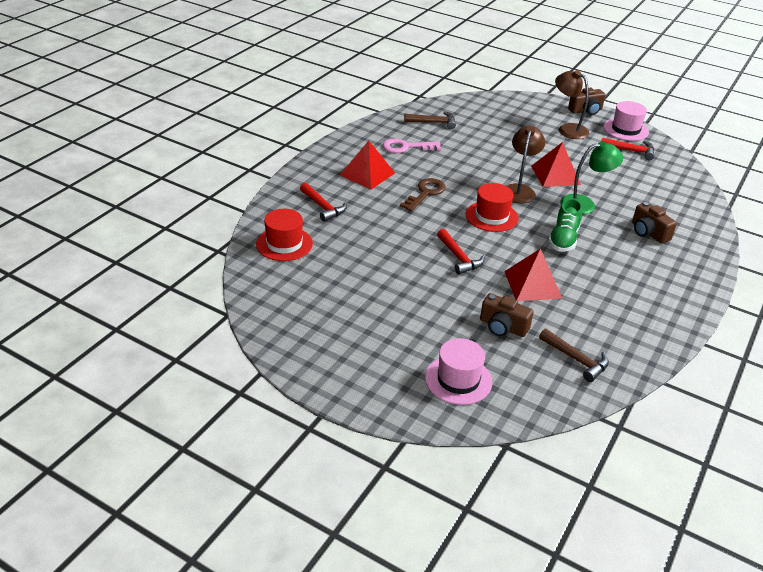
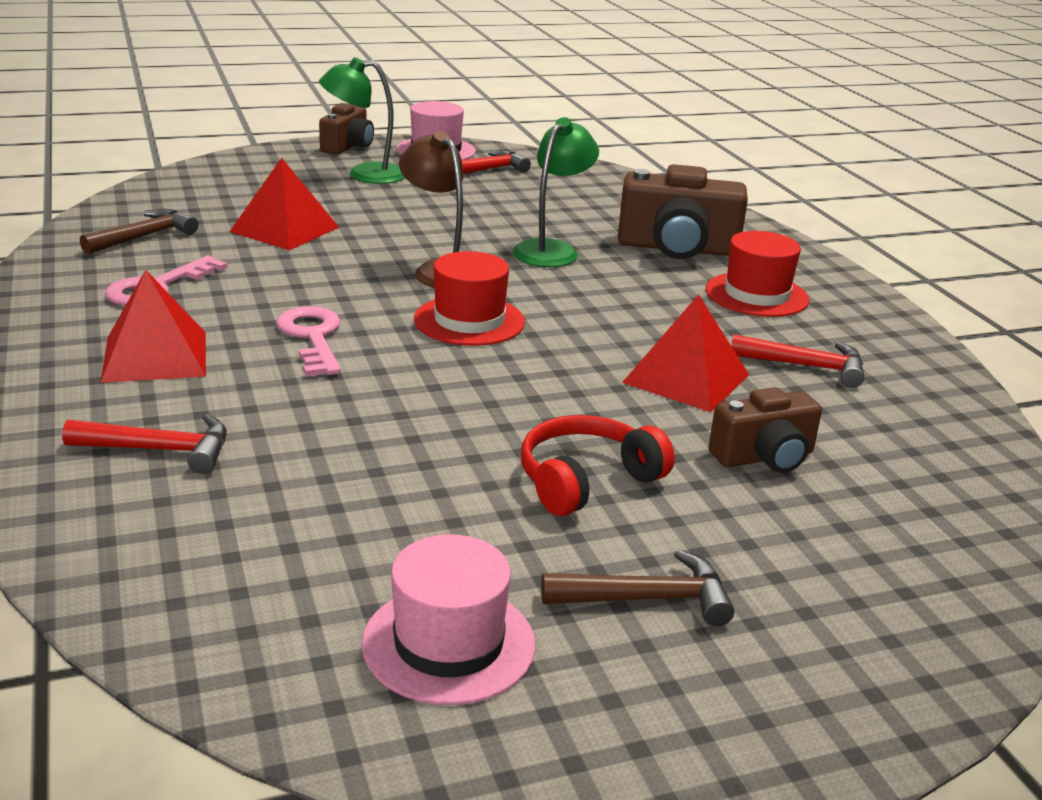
camera: 50 degrees left, 10 degrees down
red hat [256,209,313,261] -> red hat moved to [706,231,809,317]
brown key [400,178,446,211] -> pink key [276,306,341,376]
pink hat [425,338,492,405] -> pink hat moved to [362,534,535,705]
red hammer [437,229,485,275] -> red hammer moved to [731,334,865,387]
red pyramid [531,142,581,187] -> red pyramid moved to [230,158,340,250]
brown hammer [539,329,609,382] -> brown hammer moved to [541,549,734,626]
green shoe [548,198,582,252] -> none
brown lamp [555,70,589,139] -> green lamp [319,57,405,184]
brown camera [632,202,677,243] -> brown camera [618,164,748,259], size x1.63
none -> red headphones [521,415,675,516]

